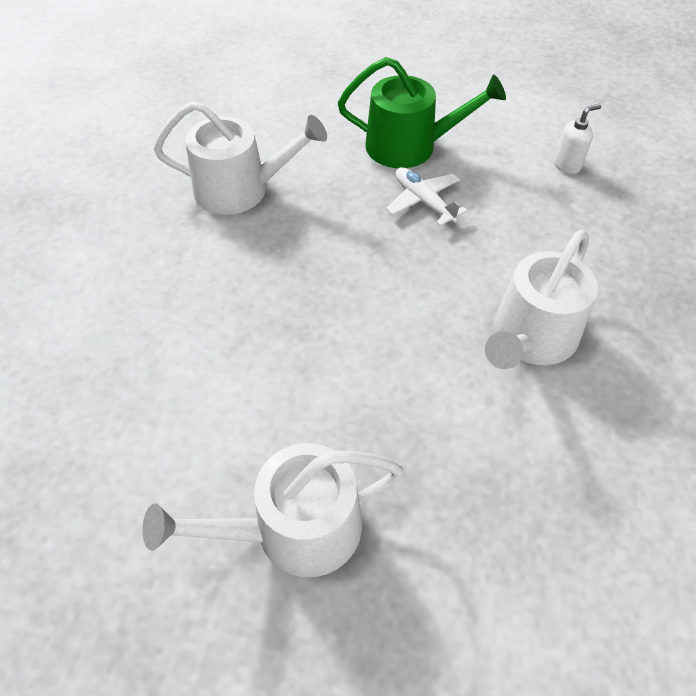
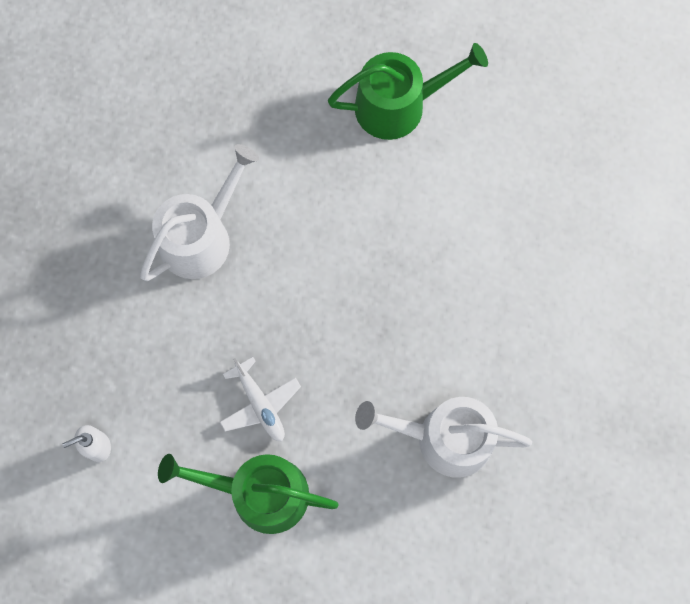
camera: 175 degrees left, 20 degrees up
white watering can [142,443,403,577] -> green watering can [328,43,488,140]

